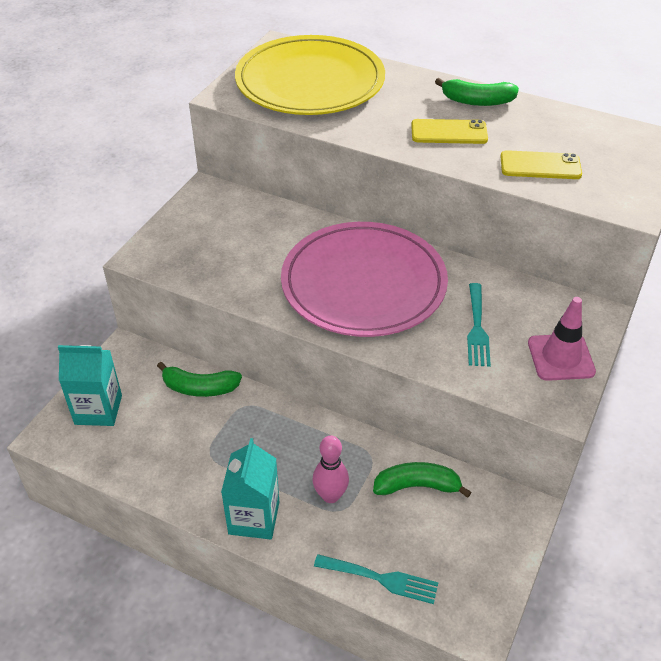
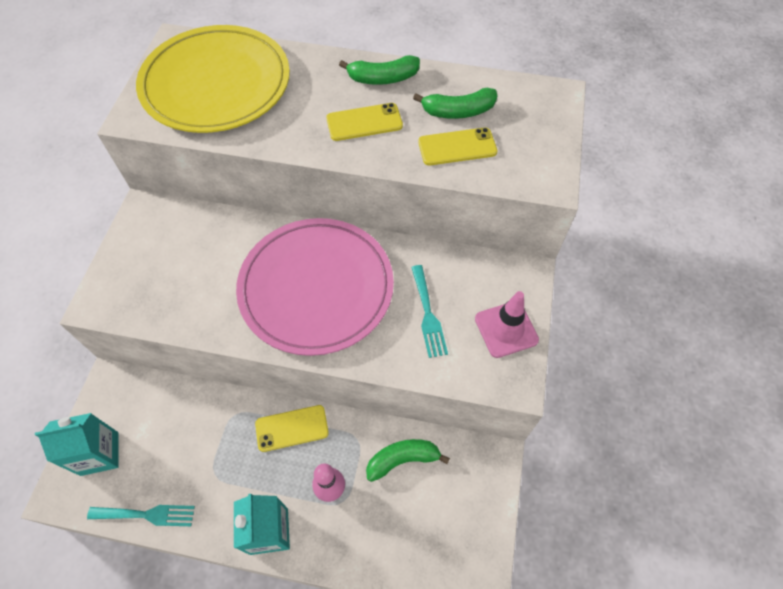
camera: 15 degrees left, 15 degrees up
green banana [157,362,242,397] -> green banana moved to [413,88,497,119]
turquoise fork [314,554,439,604] -> turquoise fork moved to [87,505,195,526]
none -> yellow phone [255,405,329,452]

